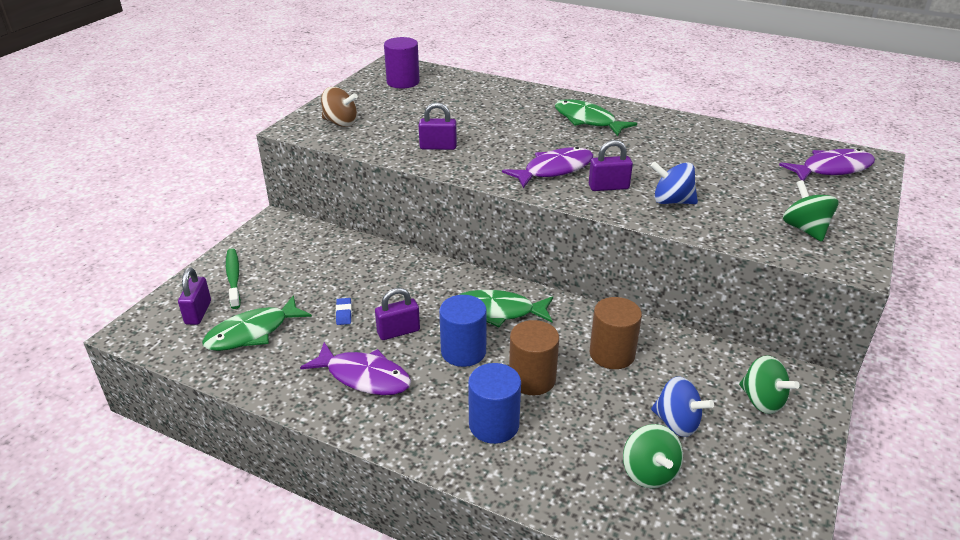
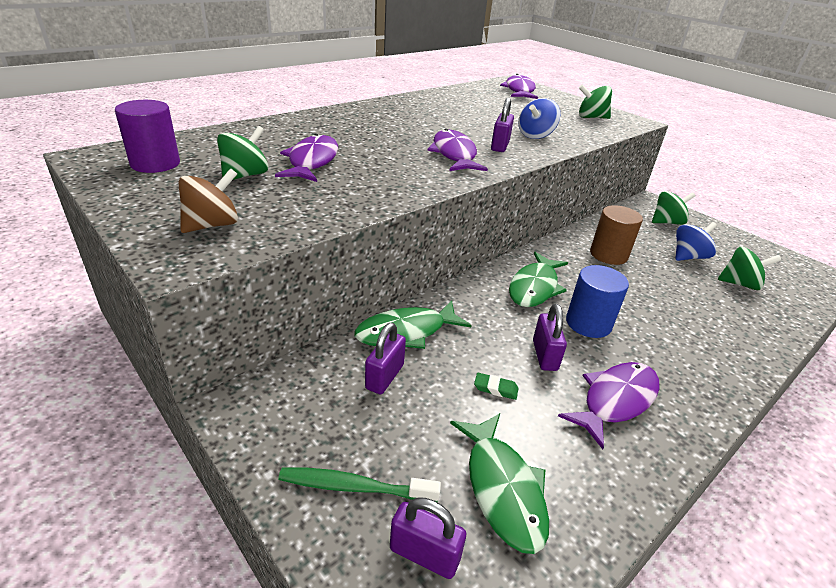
camera: 70 degrees left, 0 degrees up
blue eraser [336,298,352,325] -> green eraser [474,373,519,400]
purple padlock [419,102,457,150] -> purple padlock moved to [365,323,406,395]
blue cylinder [468,363,521,444] -> none
brown cylinder [509,320,559,395] -> none
green fish [555,99,637,136] -> green fish moved to [354,301,472,349]
none -> green spinning top [217,126,268,180]
none -> purple fish [275,134,338,182]

